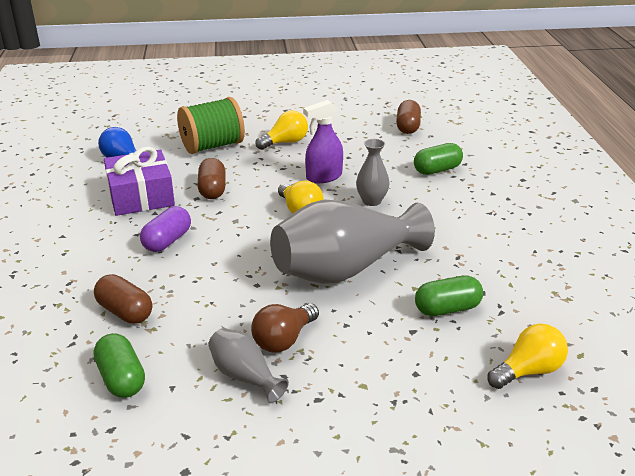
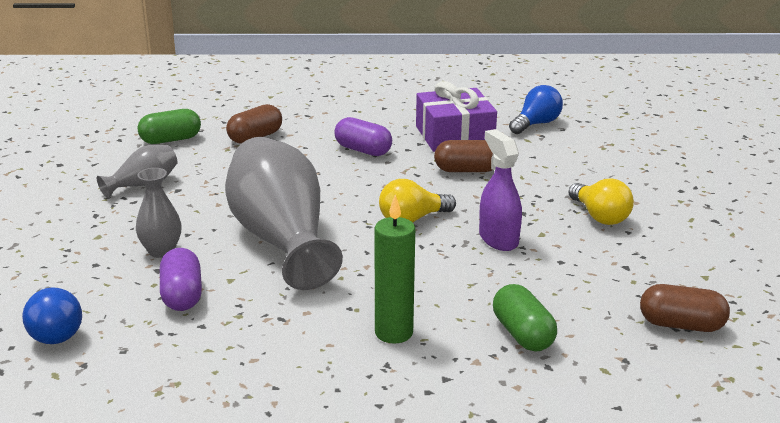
camera: 95 degrees right, 5 degrees down
green spool [177,97,245,154] -> none
brown light bulb [251,303,319,352] -> none
grey vase [356,139,390,206] -> grey vase moved to [136,168,181,258]
green capsule [415,275,483,316] -> purple capsule [160,248,202,311]
yellow light bulb [488,324,568,389] -> blue light bulb [22,287,82,344]
none -> green candle [375,195,415,344]

